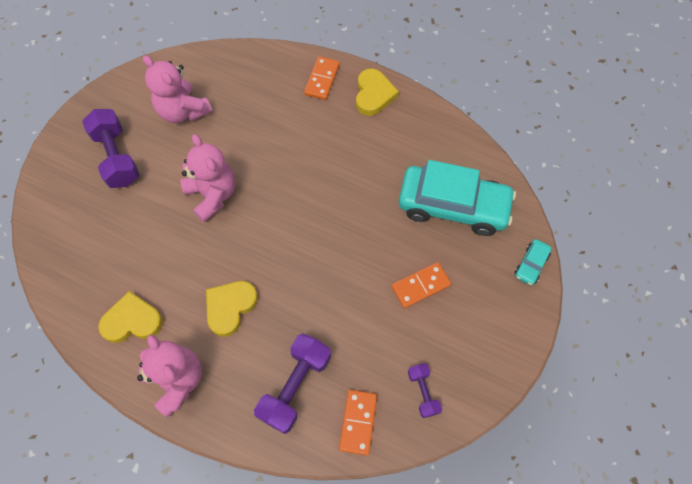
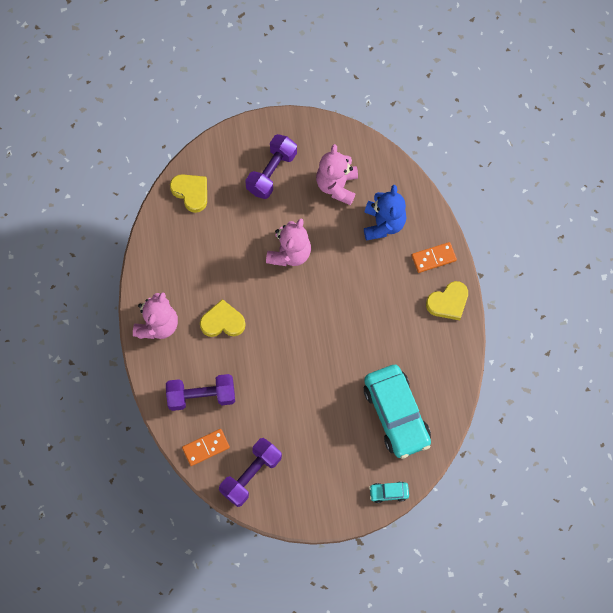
camera: 55 degrees right, 5 degrees up
yellow heart [98,291,163,343] -> yellow heart moved to [170,174,207,213]
orange domino [391,262,451,308] -> none
purple dumbbell [408,363,442,418] -> purple dumbbell [219,438,282,507], size x1.84
none -> blue teddy bear [364,185,406,241]

